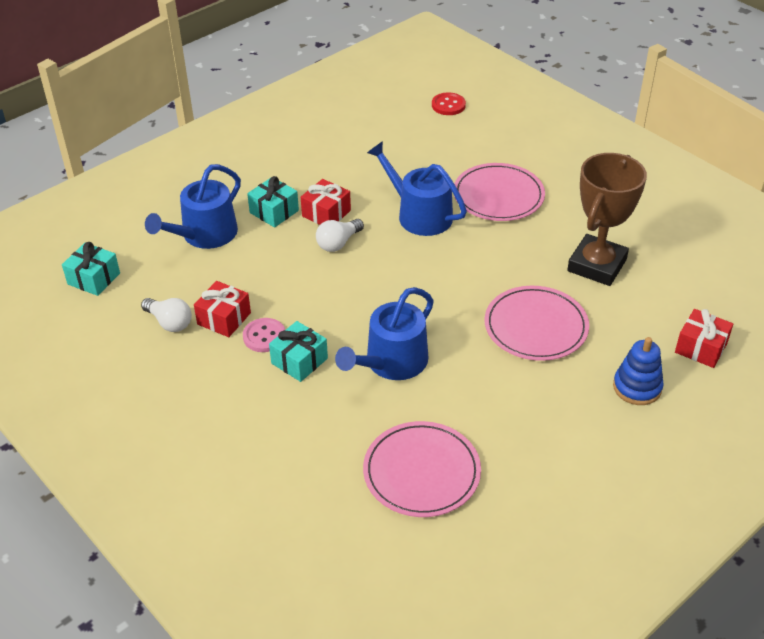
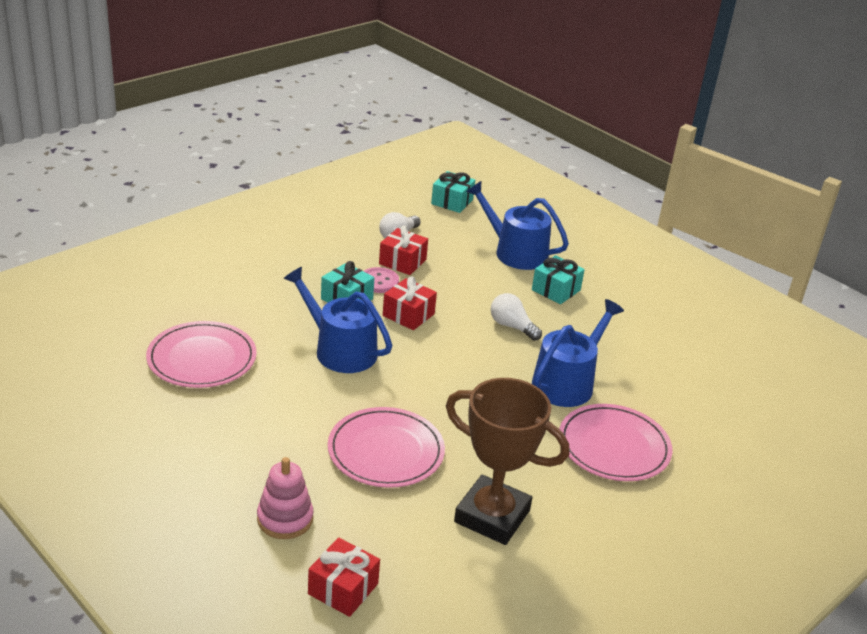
camera: 85 degrees right, 10 degrees down
red gift [301,179,351,225] -> red gift moved to [383,276,437,330]
red button [432,92,466,115] -> none
blue stacking toy [613,337,664,405] -> pink stacking toy [257,457,313,539]

